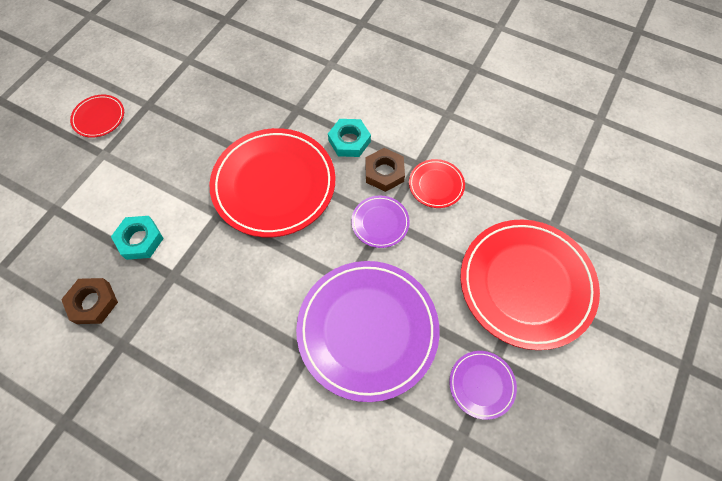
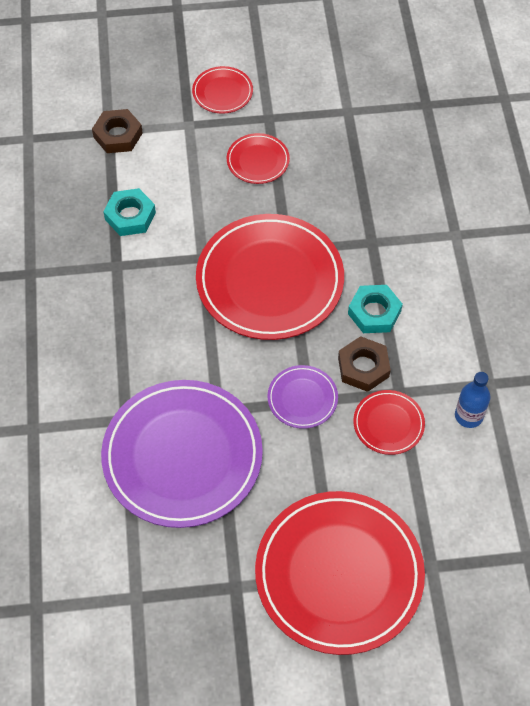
camera: 55 degrees right, 5 degrees down
brown nut [61,278,118,324] -> brown nut moved to [92,109,143,153]
purple plate [449,351,517,420] -> none
none -> red plate [227,133,290,184]
none -> blue bottle [455,372,491,428]

